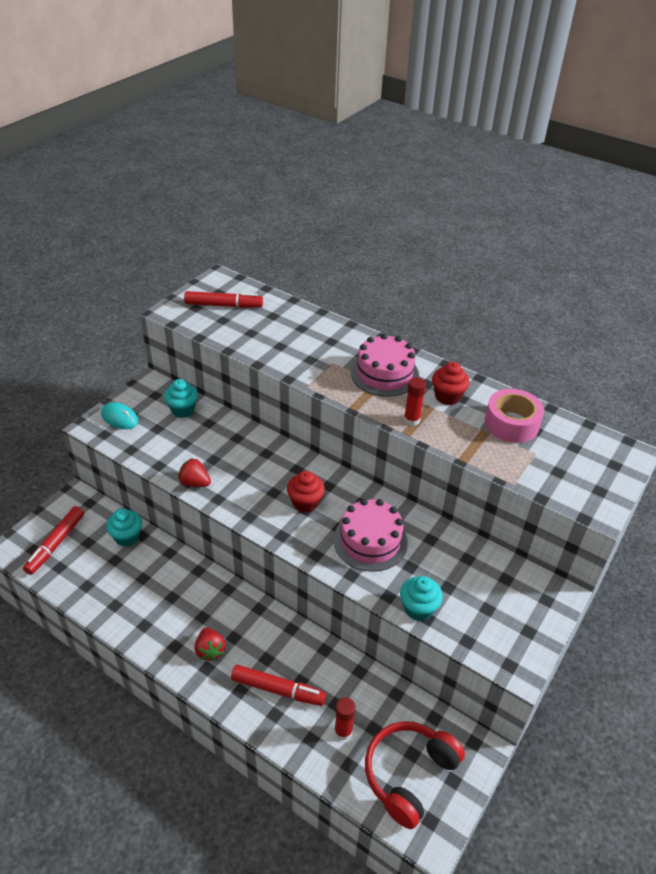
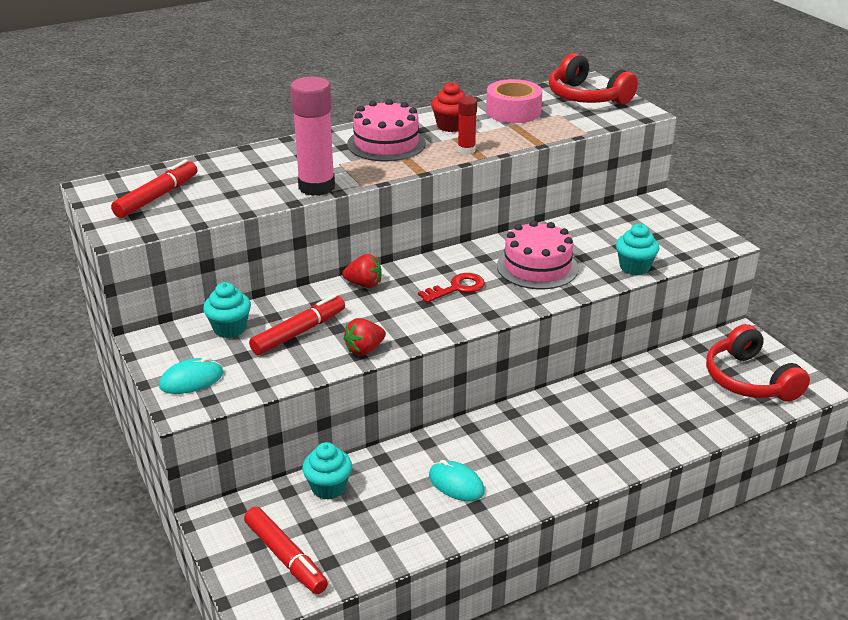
camera: 60 degrees left, 10 degrees down
red strawberry [195,628,225,661] -> red strawberry moved to [342,254,382,288]
red marker [231,665,326,706] -> red marker moved to [249,295,345,355]
red cupcake [287,471,325,513] -> red key [418,273,485,303]
red glue stick [334,697,356,740] -> none
none -> pink glue stick [290,77,335,196]
none -> turquoise mouse [429,460,485,501]
none -> red headphones [549,53,638,104]

